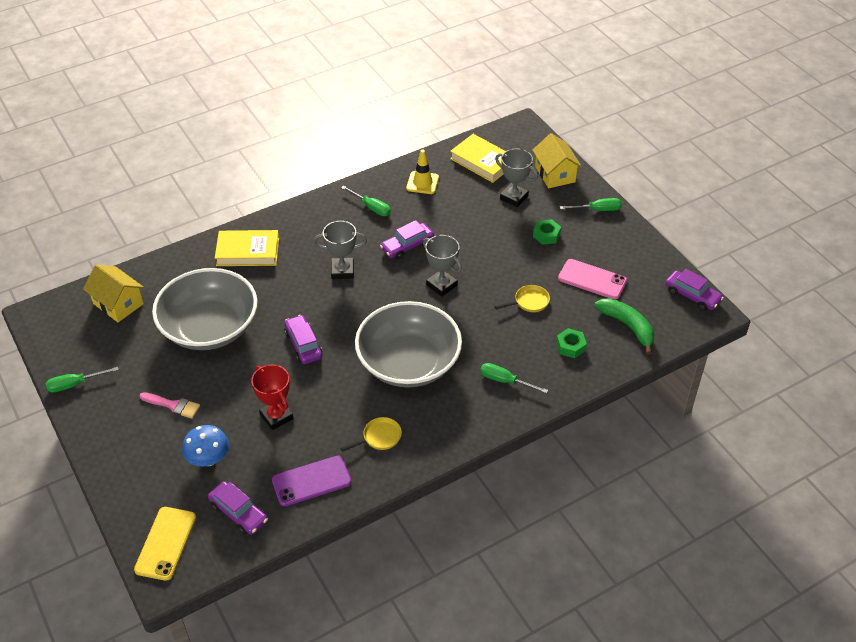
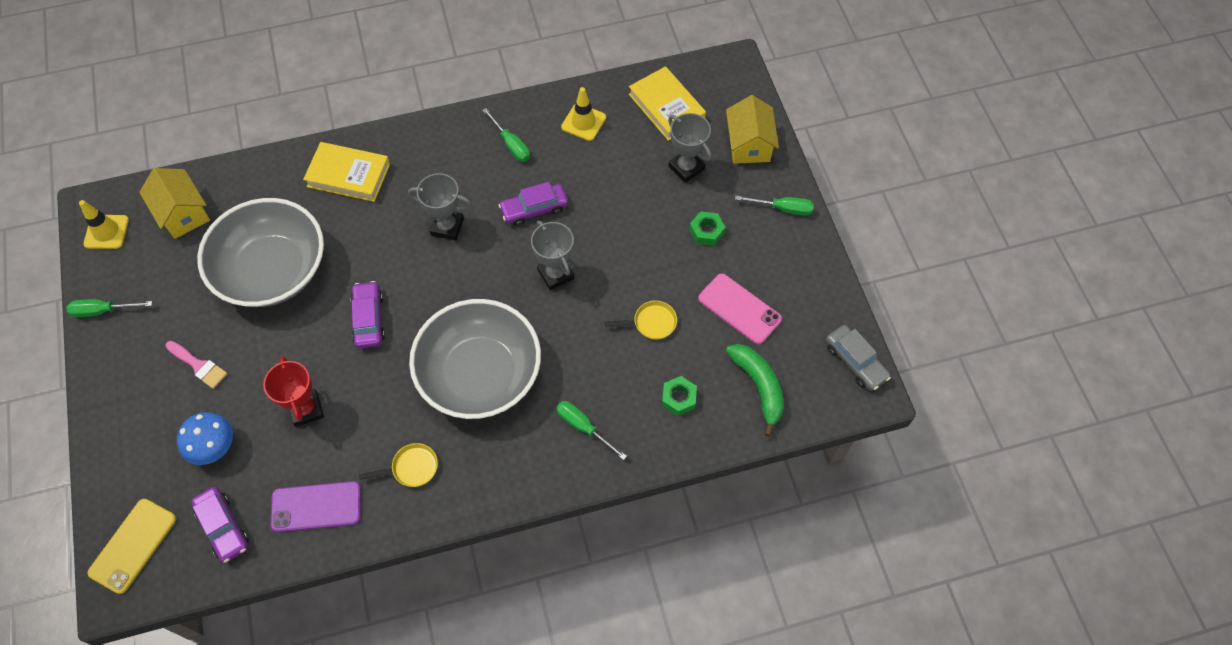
camera: 15 degrees right, 15 degrees up
purple car [665,269,724,311] -> grey car [826,325,891,391]
none -> yellow traffic cone [79,200,129,249]

